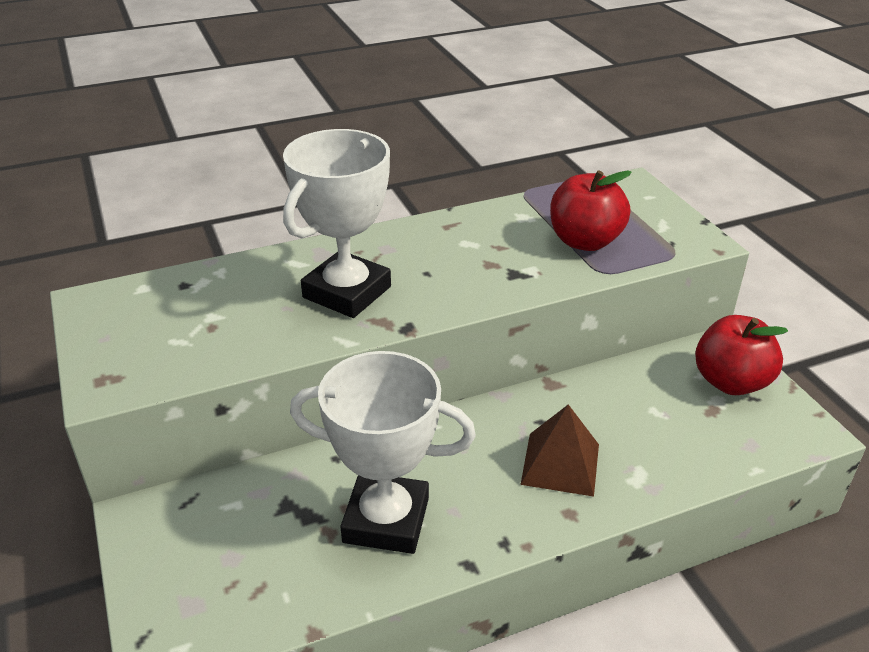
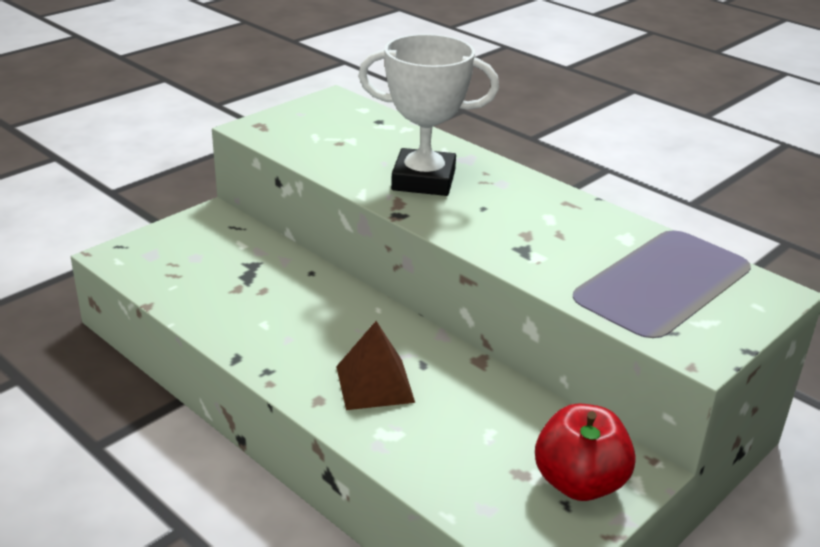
camera: 65 degrees right, 5 degrees down
white trophy [290,351,476,554] -> none
red apple [550,170,632,251] -> none

